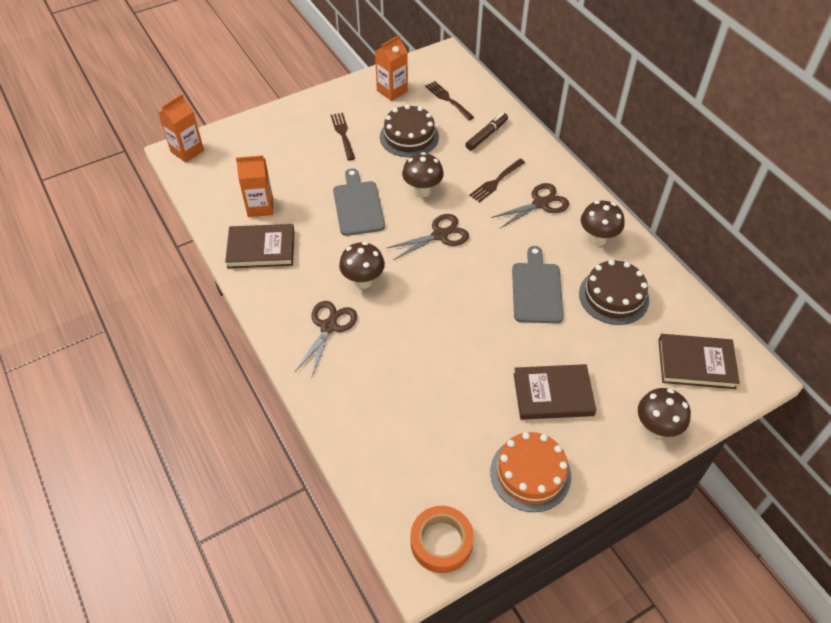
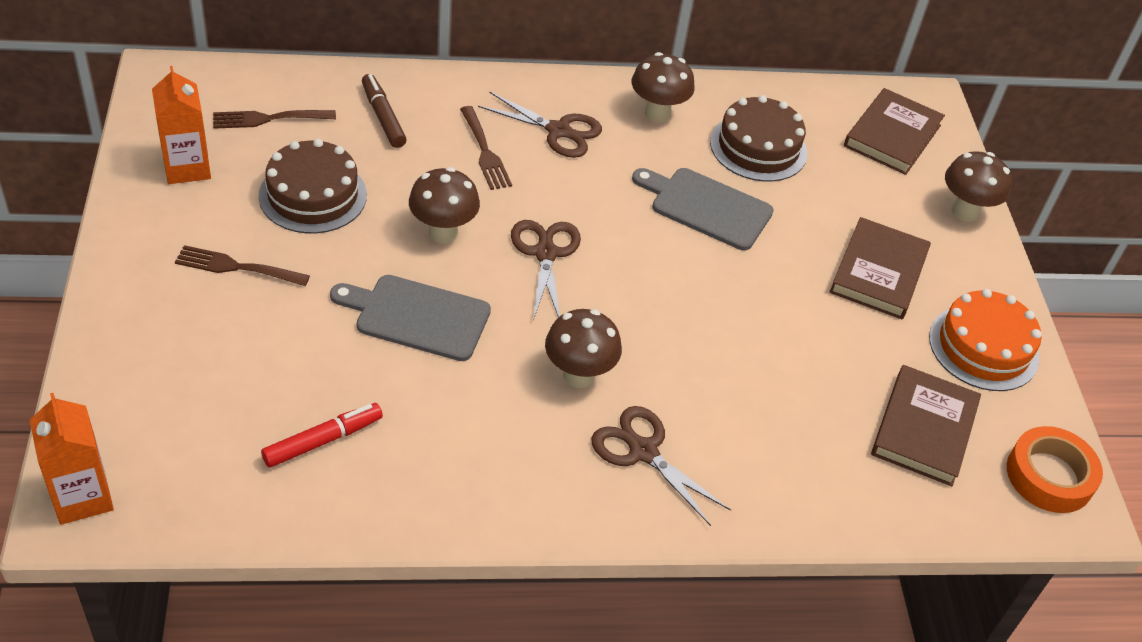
camera: 70 degrees left, 5 degrees down
brown book [225,224,294,268] -> brown book moved to [871,365,981,486]
orange carton [236,155,273,217] -> red marker [261,403,383,468]
brown scissors [491,183,569,228] -> brown scissors turned 120 degrees clockwise [478,91,602,158]

